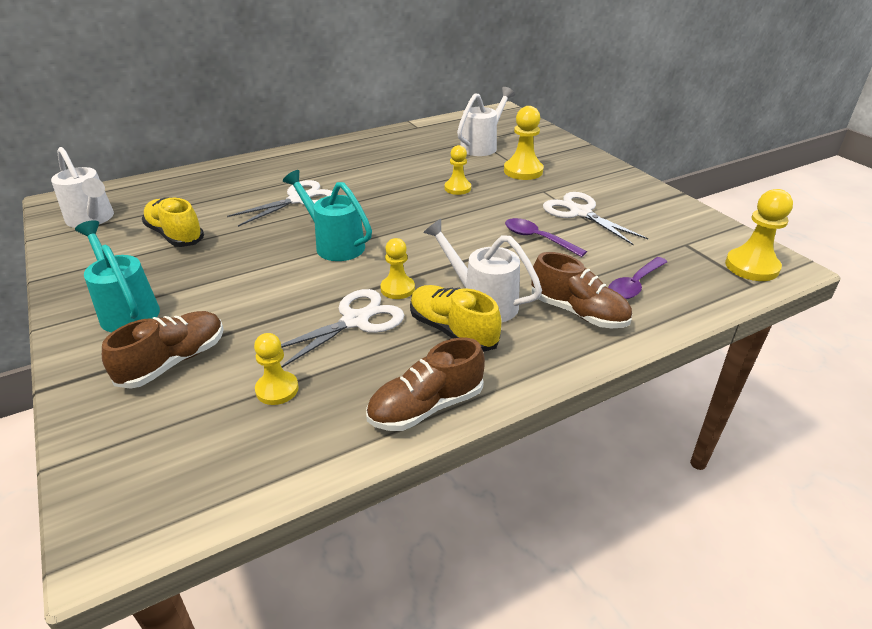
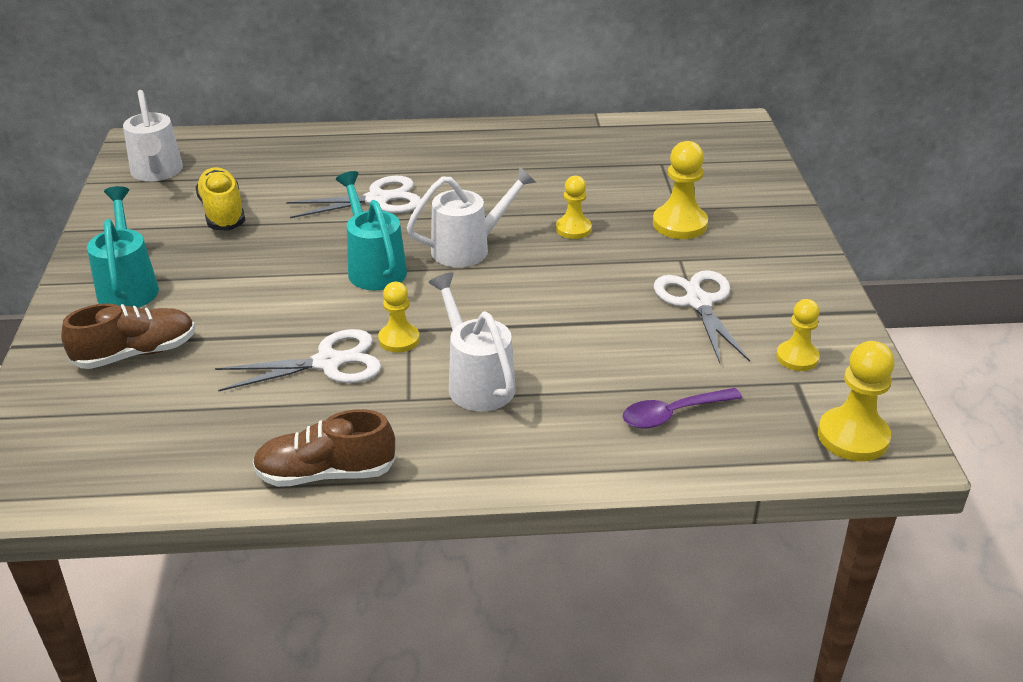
camera: 25 degrees right, 0 degrees up
yellow pawn [254,333,299,405] -> yellow pawn moved to [776,299,820,371]
yellow shoe [410,285,501,352] -> none
white watering can [457,87,515,156] -> white watering can moved to [407,166,536,267]
purple spoon [505,218,587,257] -> none
brown shoe [531,252,632,328] -> none

